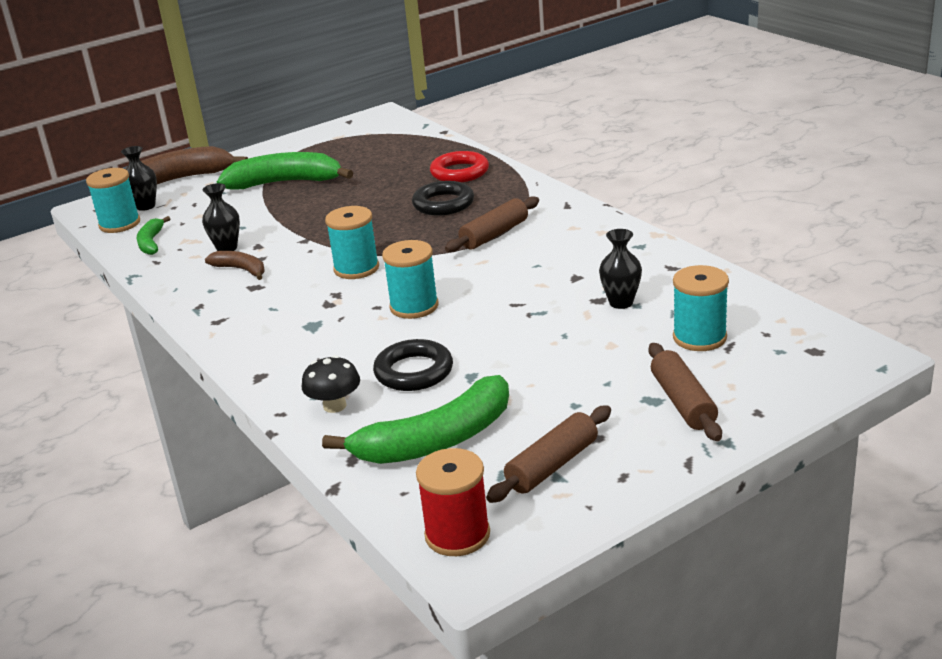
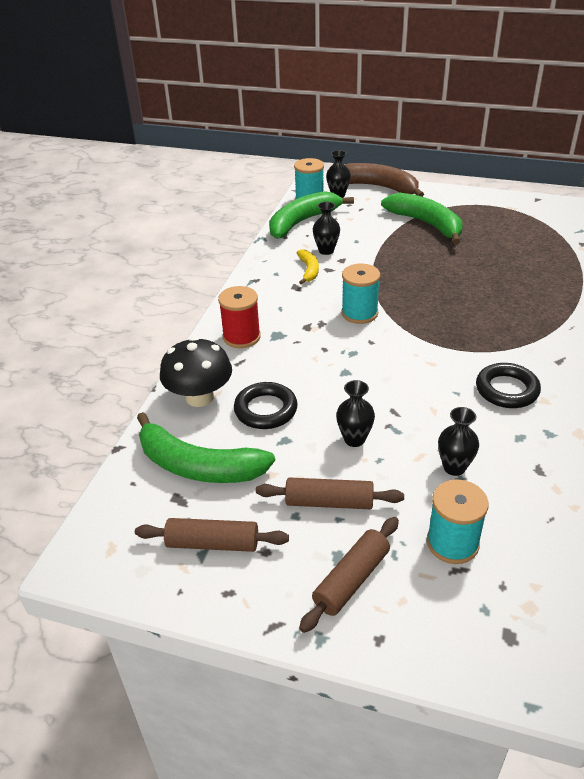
camera: 50 degrees right, 10 degrees up
green banana [136,216,170,255] -> green banana [269,191,354,239], size x1.95
brown banana [205,251,264,280] -> yellow banana [297,249,319,285]
black mushroom [302,355,360,413] -> black mushroom [160,337,232,407], size x1.61
turquoise spool [382,240,438,319] -> none
black ring [412,181,474,216] -> black ring moved to [476,363,541,408]
red spool [416,448,490,556] -> red spool moved to [218,286,261,348]
red ring [430,151,489,183] -> none
brown rolling pin [445,197,539,252] -> brown rolling pin moved to [256,477,404,509]
none -> black vase [336,380,375,447]

